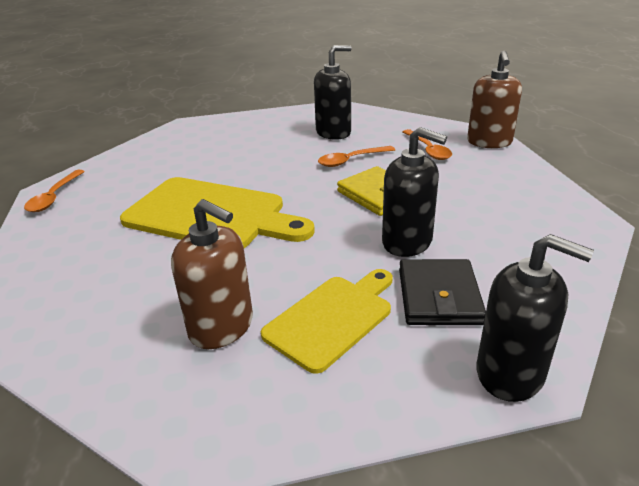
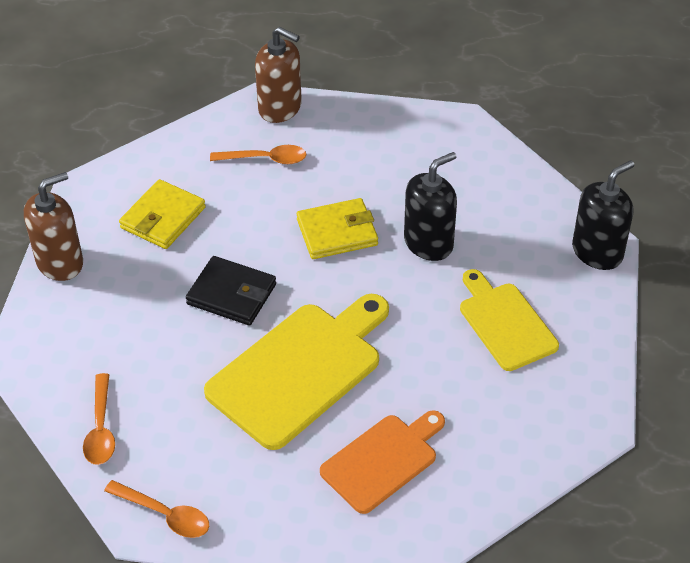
camera: 70 degrees left, 15 degrees up
brown soap dispenser [171,199,253,349] -> brown soap dispenser moved to [24,172,83,281]
black soap dispenser [314,45,352,140] -> yellow wallet [119,179,206,249]
orange spoon [318,146,395,167] -> orange spoon moved to [83,373,115,465]
black wallet [399,259,486,325] -> black wallet moved to [186,256,276,326]
none -> orange cutting board [320,410,445,514]

